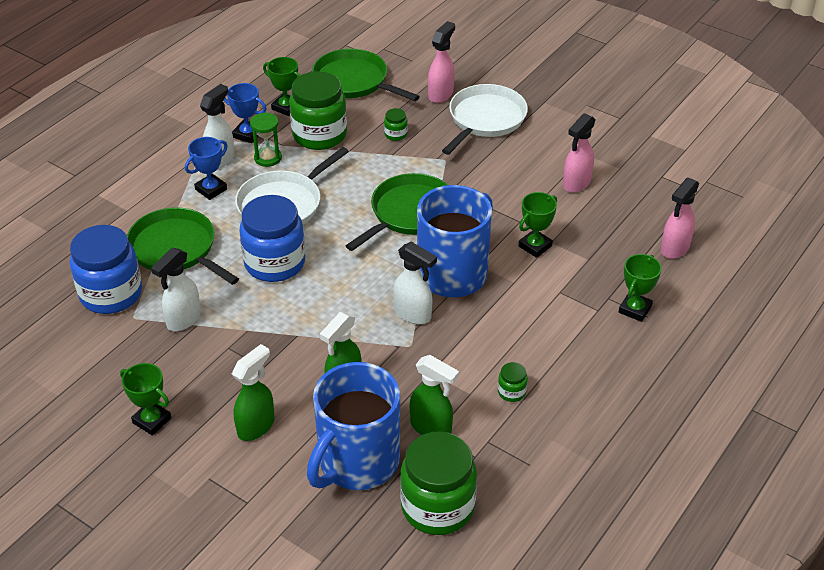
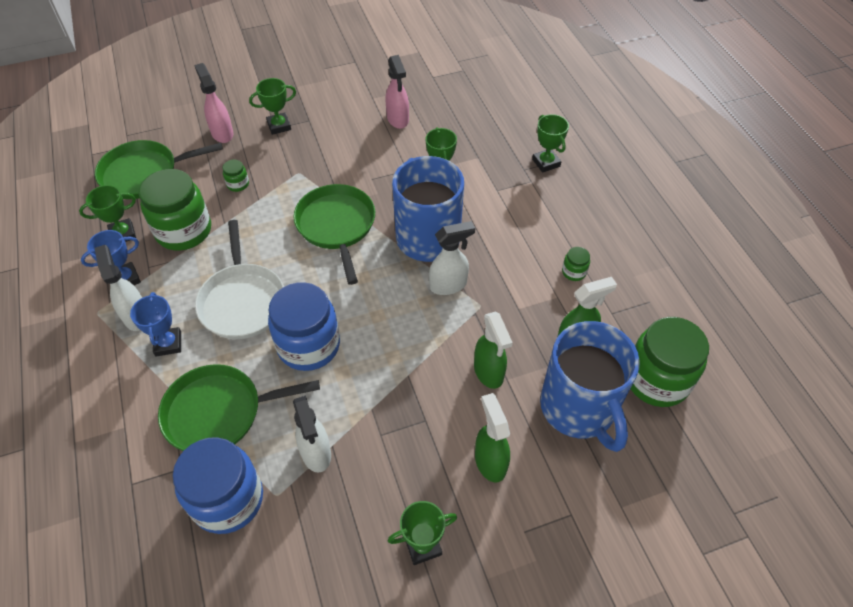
camera: 55 degrees left, 10 degrees up
green hourglass [250,113,282,167] -> none
white pan [442,84,528,155] -> green trophy [249,78,296,135]
pink spray bottle [661,177,699,259] -> none

